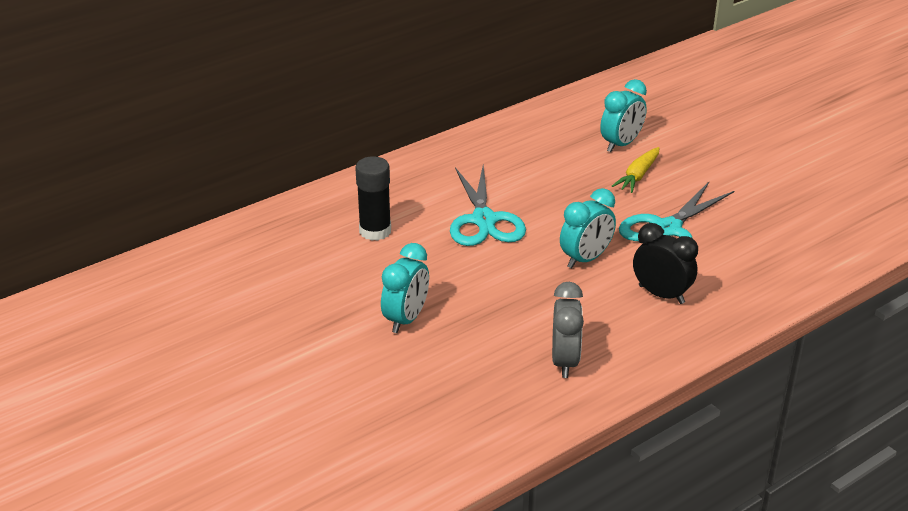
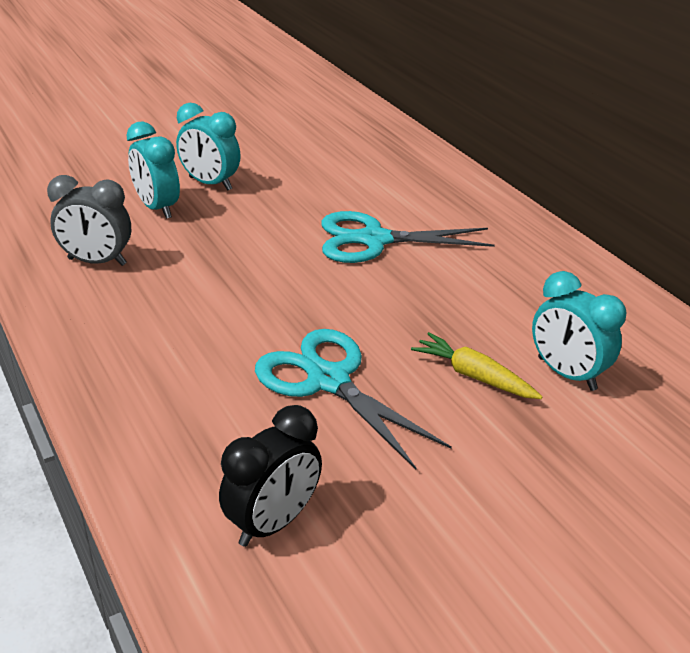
camera: 95 degrees right, 0 degrees up
black glue stick [355,156,391,241] -> none
turquoise clock [560,188,616,268] -> turquoise clock moved to [127,121,180,219]
black clock [633,223,698,304] -> black clock moved to [219,405,322,547]

